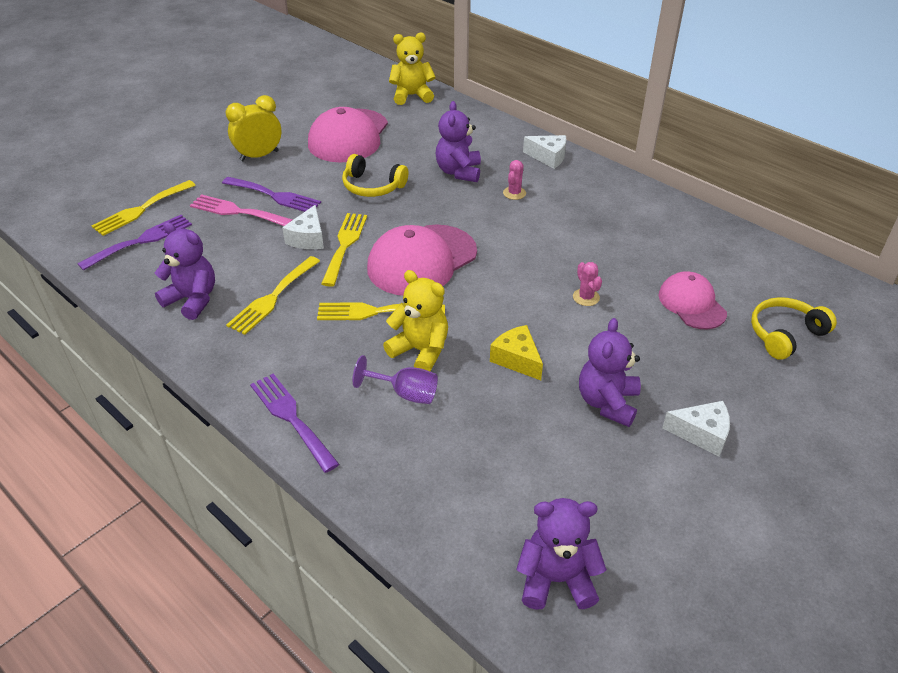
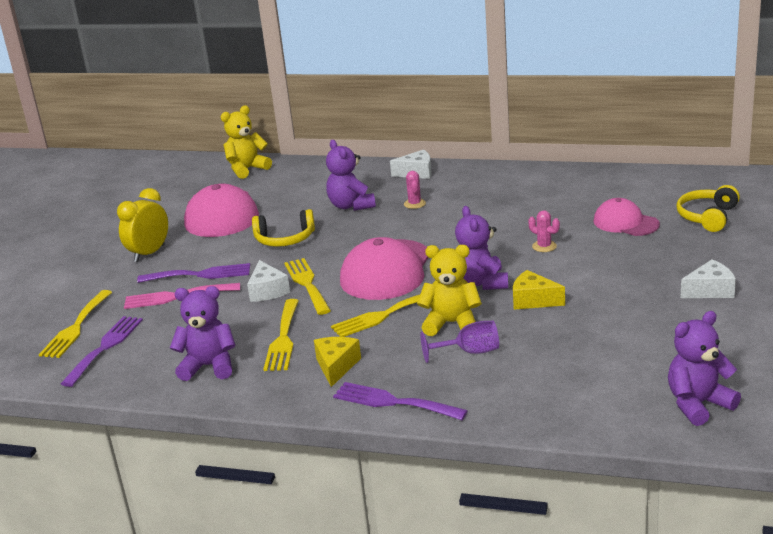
camera: 25 degrees left, 15 degrees down
purple teddy bear [579,318,641,427] -> purple teddy bear moved to [455,206,508,290]
none -> yellow cheese [314,337,361,387]

